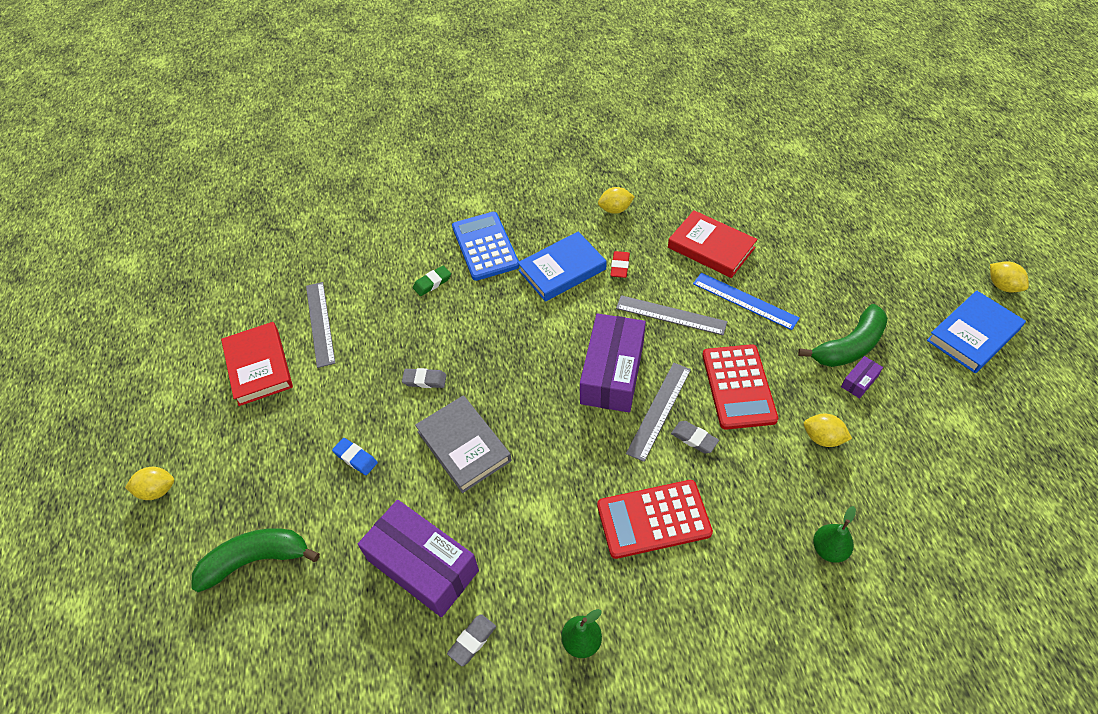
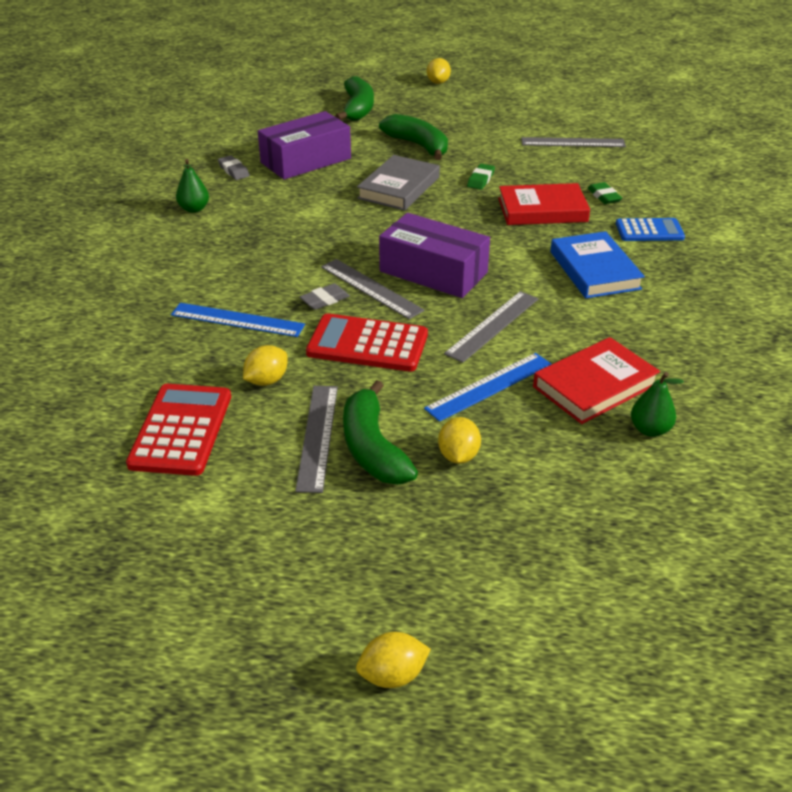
camera: 105 degrees right, 15 degrees down
red book [221,322,293,406] -> red book moved to [498,183,590,225]
blue eraser [332,438,378,475] -> green banana [379,114,448,160]
grey eraser [402,368,447,388] -> green eraser [467,164,495,190]
grey book [415,395,511,493] -> grey book turned 45 degrees counterclockwise [357,155,440,211]
blue calculator [452,212,520,281] -> blue calculator [616,218,685,241], size x0.66
red calculator [597,480,713,559] -> red calculator moved to [126,384,231,476]
yellow lemon [598,187,635,214] -> yellow lemon moved to [438,417,481,464]
red eraser [610,251,630,278] -> none
green pear [813,506,856,563] -> green pear moved to [631,372,684,437]
purple box [841,356,883,399] -> grey ruler [295,386,338,493]
blue book [926,290,1026,373] -> none
none -> blue ruler [171,303,305,337]

